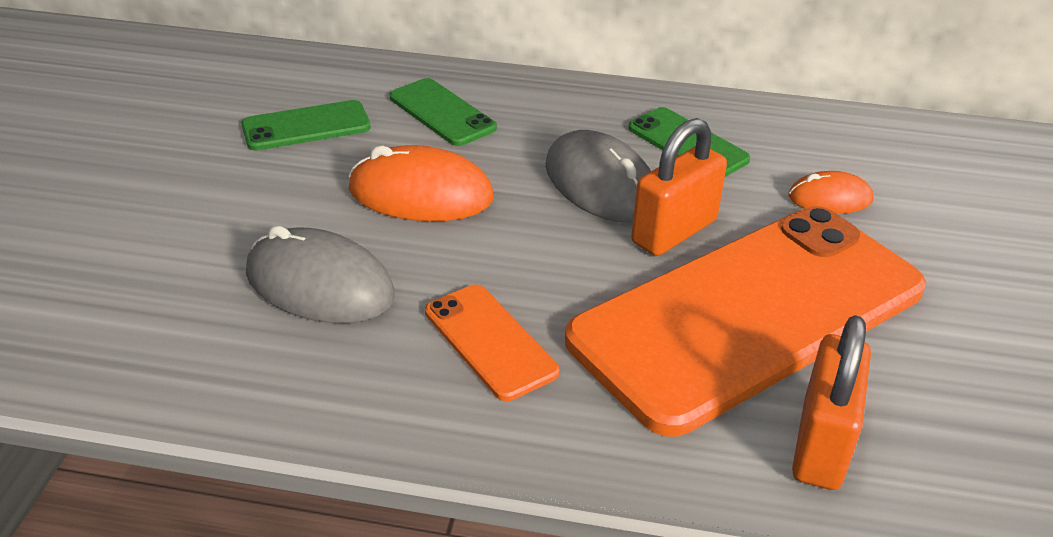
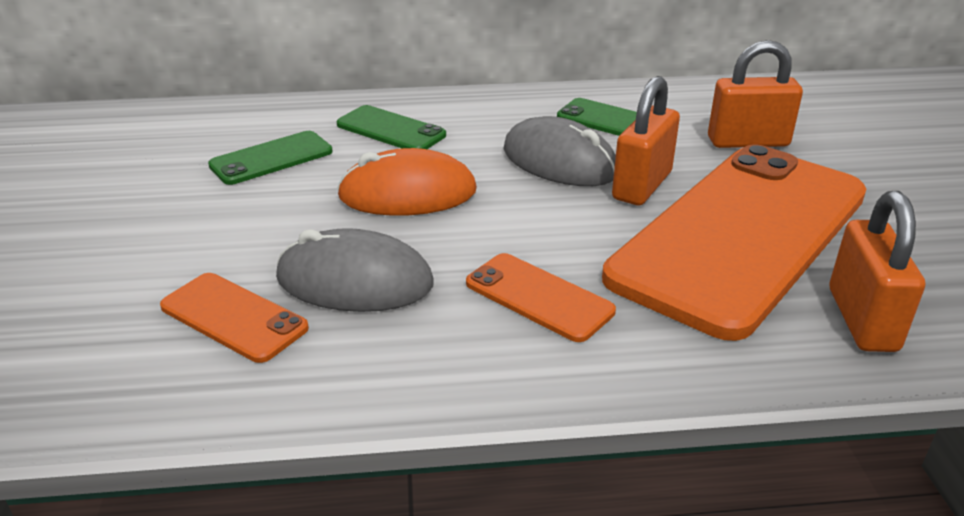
camera: 15 degrees left, 5 degrees down
orange mouse [789,171,873,214] -> orange padlock [708,40,803,148]
none -> orange phone [160,273,309,363]

